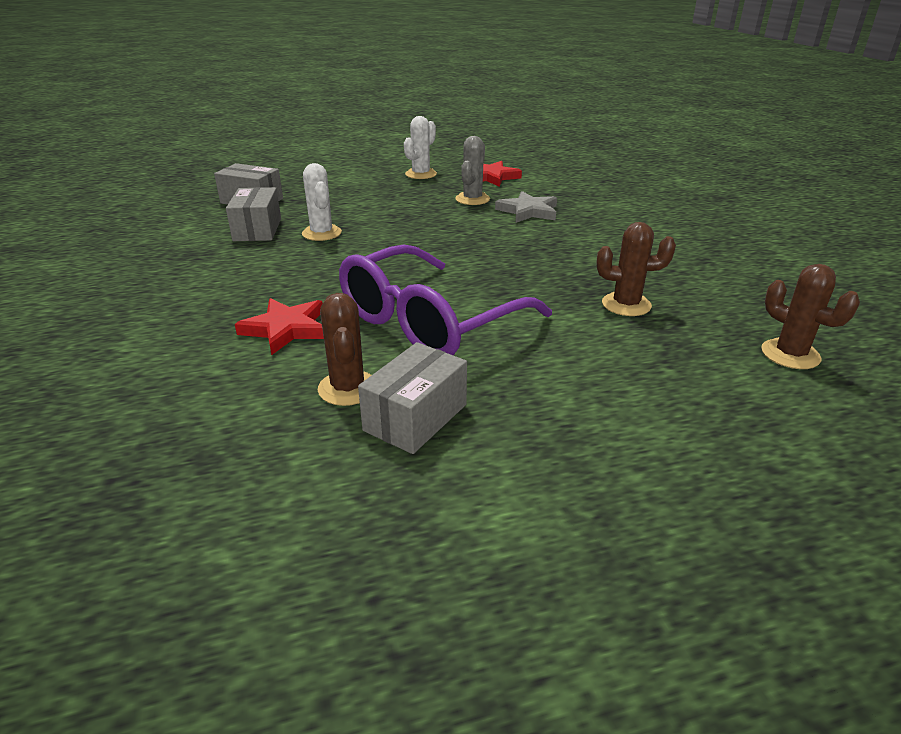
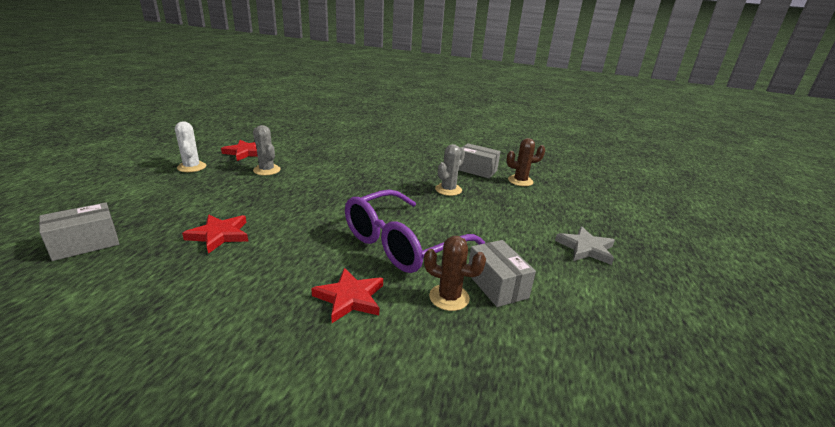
camera: 60 degrees left, 5 degrees down
grey box [226,187,281,241] -> grey box moved to [459,143,501,178]
white cactus [302,163,342,241] -> red star [182,215,248,254]
purple glasses [339,244,552,355] -> purple glasses turned 60 degrees clockwise [345,189,485,273]
grey star [495,191,557,223] -> grey star moved to [555,226,615,265]
brown cactus [596,222,676,316] -> grey cactus [435,144,465,196]

